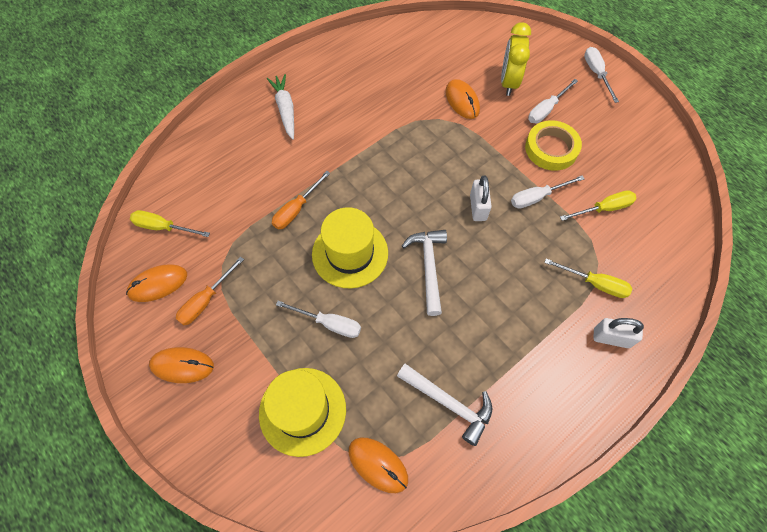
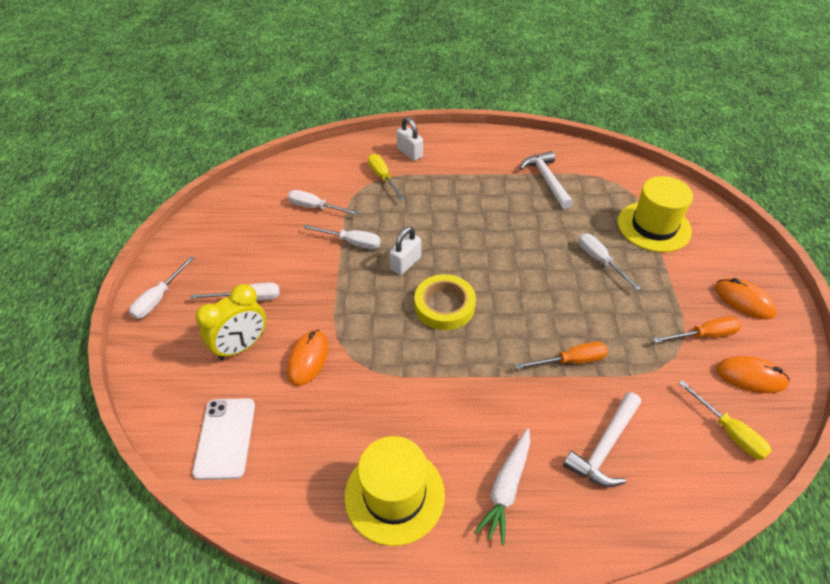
camera: 140 degrees left, 15 degrees down
yellow hat [312,207,388,288] -> yellow hat moved to [345,436,445,546]
orange mouse [349,437,408,493] -> none
white hammer [402,230,447,316] -> white hammer moved to [563,392,641,487]
yellow tape [525,120,582,171] -> yellow tape moved to [415,274,476,330]
yellow screwdriver [560,190,637,221] -> white screwdriver [288,190,360,215]
none -> white phone [193,398,255,480]

